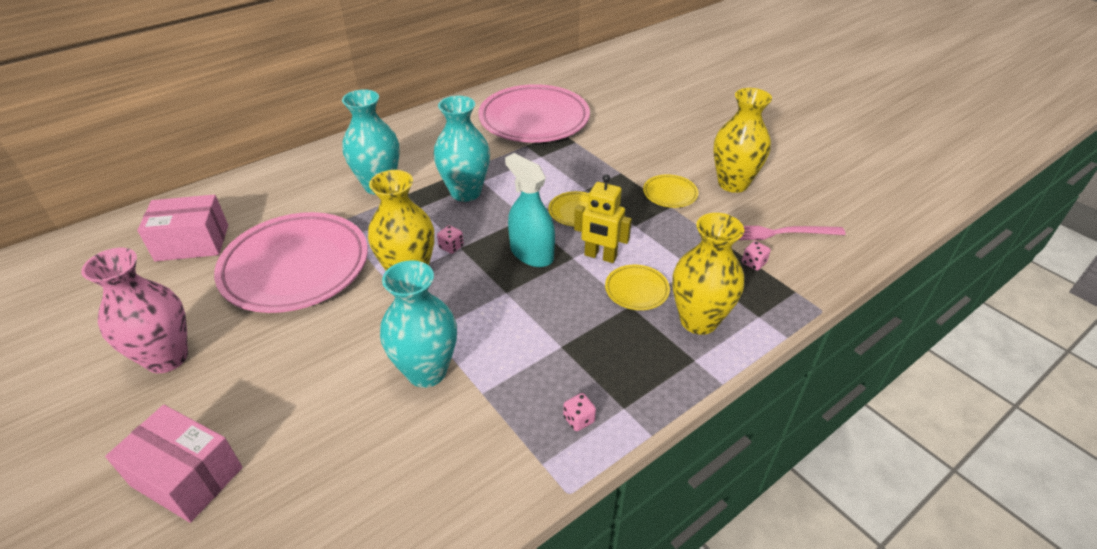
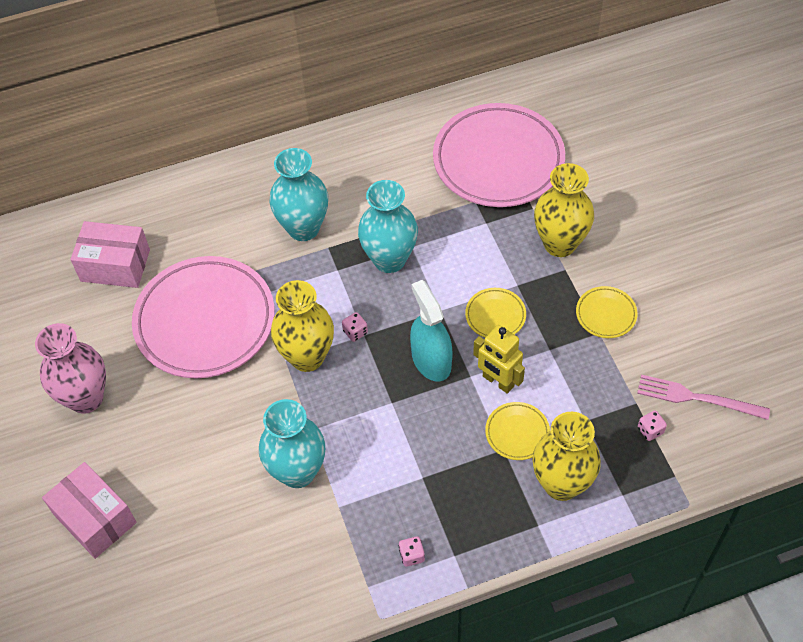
camera: 20 degrees right, 15 degrees up
yellow vase [713,88,772,193] -> yellow vase moved to [534,163,594,257]

